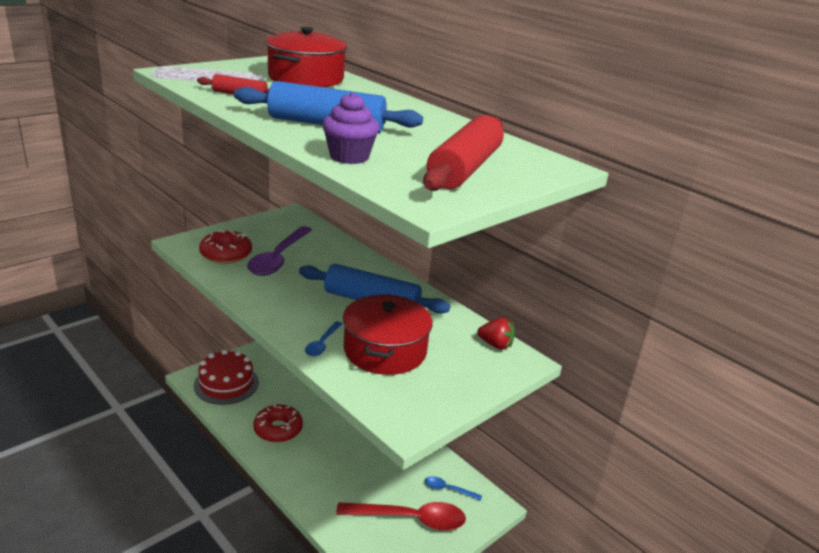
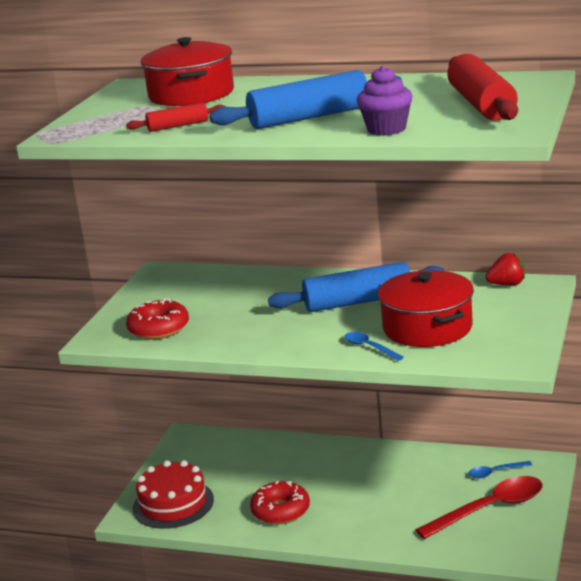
camera: 25 degrees left, 5 degrees down
purple spoon [247,226,312,276] -> none
blue spoon [305,321,343,356] -> blue spoon turned 150 degrees clockwise [344,332,404,361]

